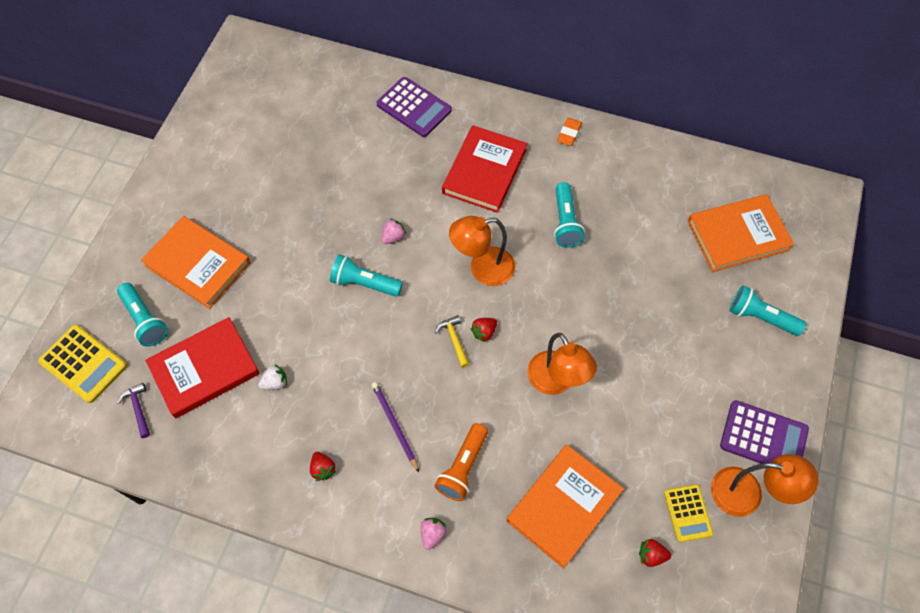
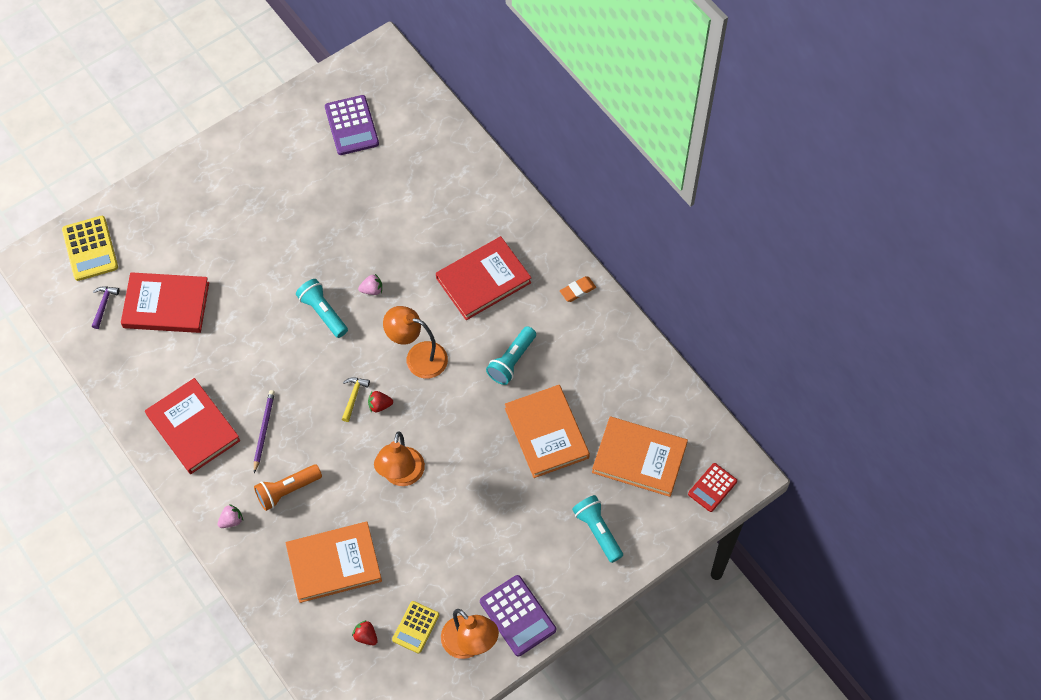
camera: 35 degrees right, 0 degrees up
turquoise flashlight [117,283,168,347] -> none
orange book [141,216,251,309] -> orange book moved to [505,385,590,478]
white strawberry [258,364,287,390] -> none
red strawberry [310,452,336,481] -> red book [145,378,240,474]
purple calculator [377,77,452,137] -> purple calculator moved to [325,95,379,155]
none -> red calculator [688,463,737,512]

